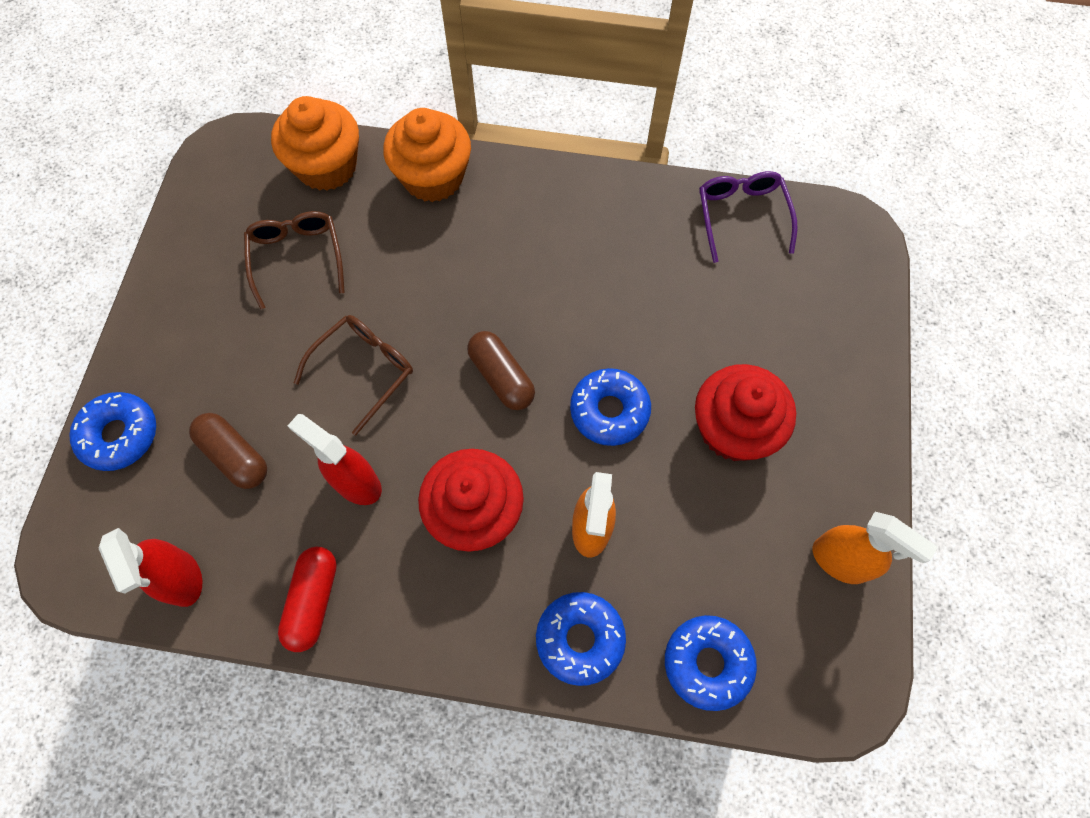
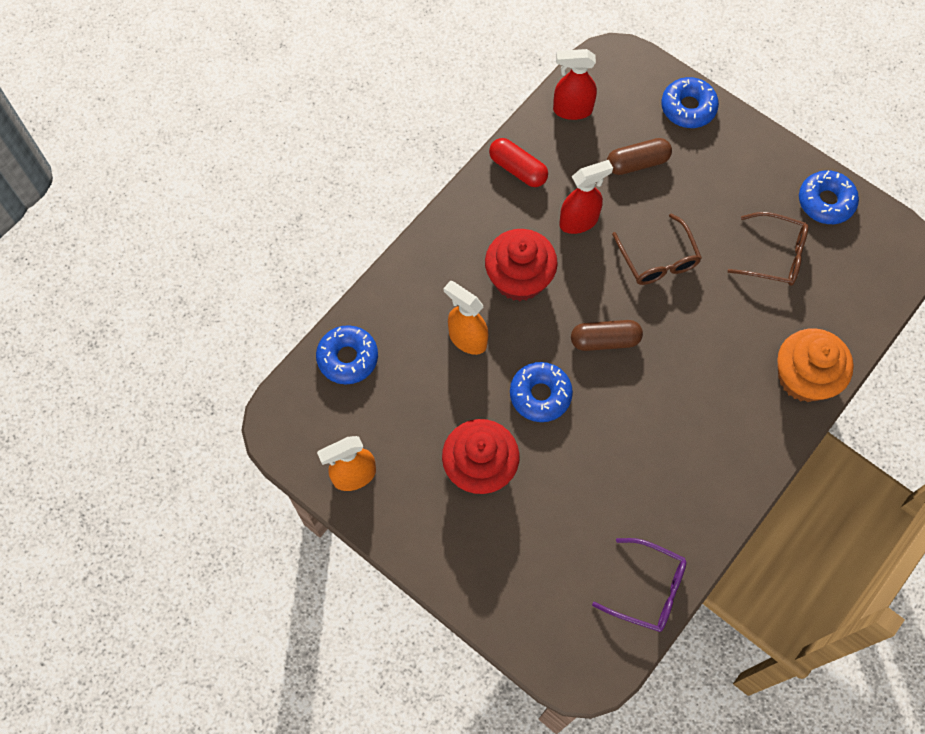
camera: 120 degrees right, 0 degrees up
orange cupcake [271,96,359,191] -> none
blue donut [536,592,626,686] -> blue donut moved to [799,170,859,224]

